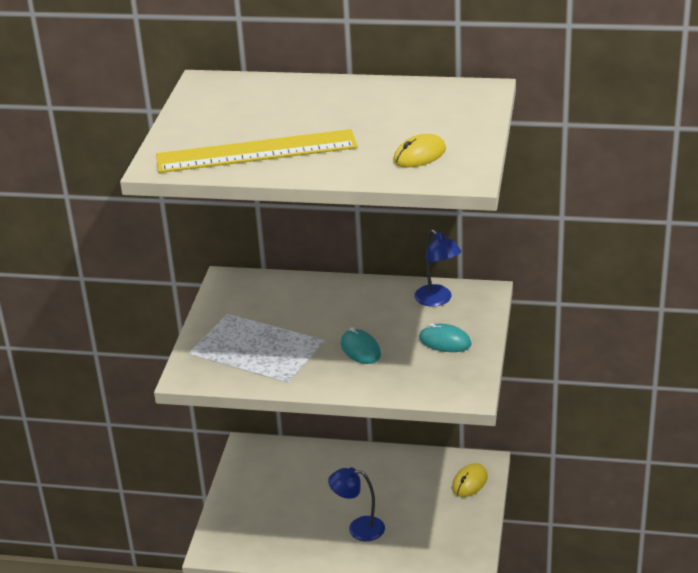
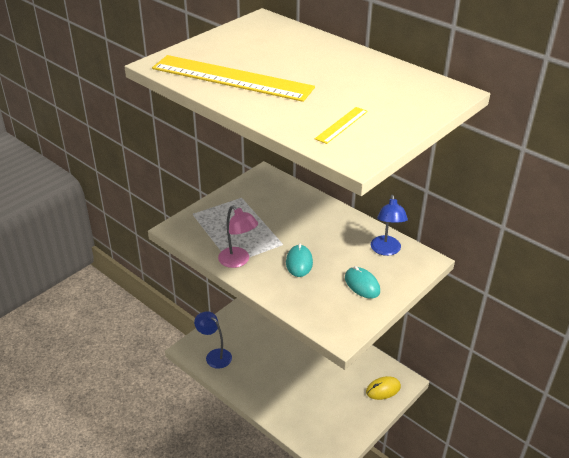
camera: 30 degrees right, 5 degrees up
blue lamp [328,467,385,541] -> blue lamp moved to [194,311,232,369]
yellow mouse [393,134,446,167] -> yellow ruler [315,107,368,144]
none -> pink lamp [218,206,258,268]

